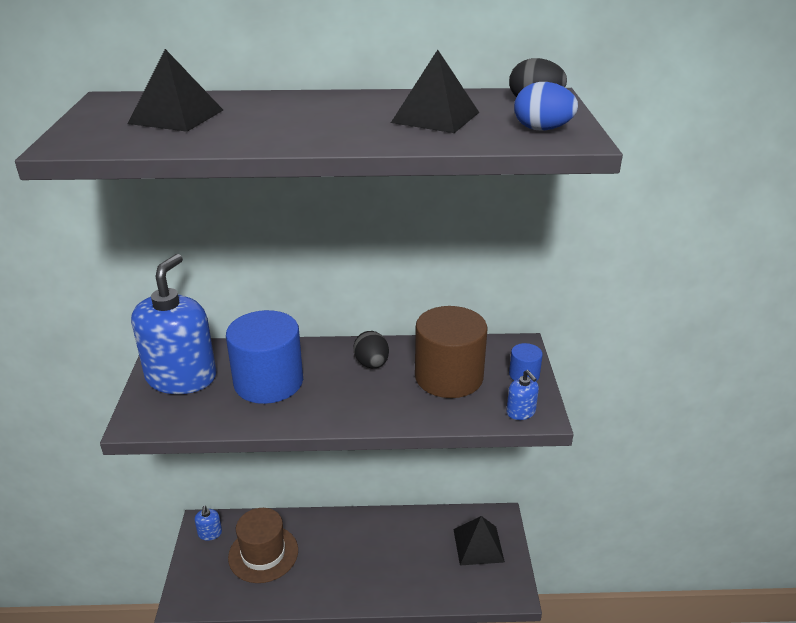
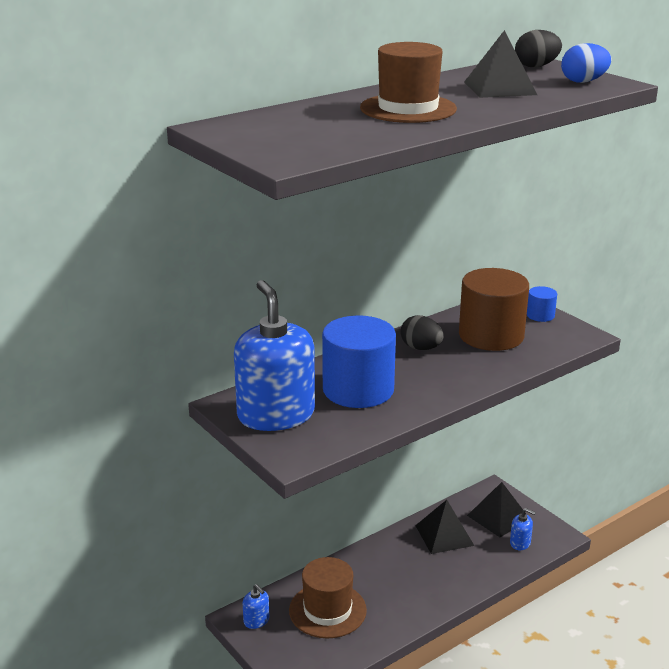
camera: 35 degrees left, 5 degrees down
black pyramid [128,49,223,132] -> black pyramid moved to [415,500,474,554]
blue soap dispenser [506,370,539,420] -> blue soap dispenser moved to [510,508,536,550]
none -> brown hat [360,42,457,123]

